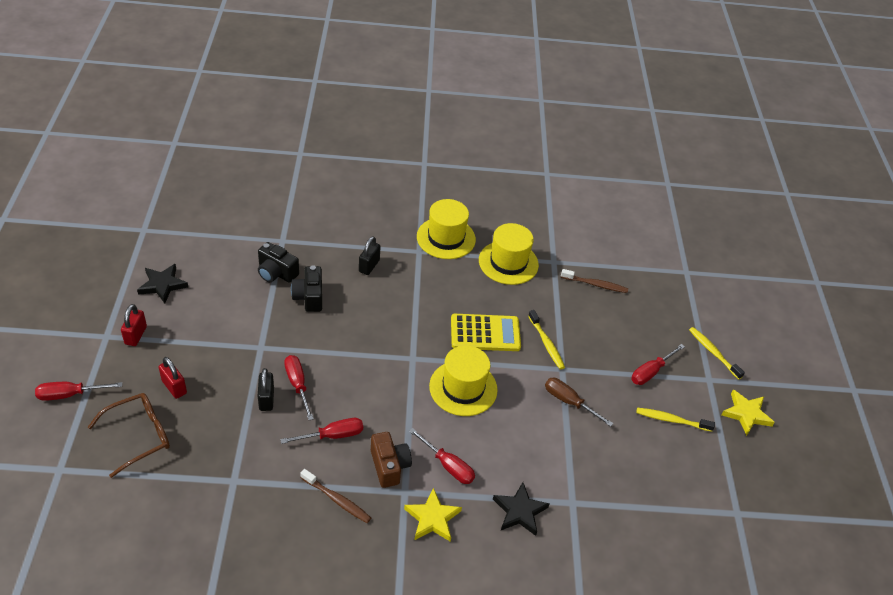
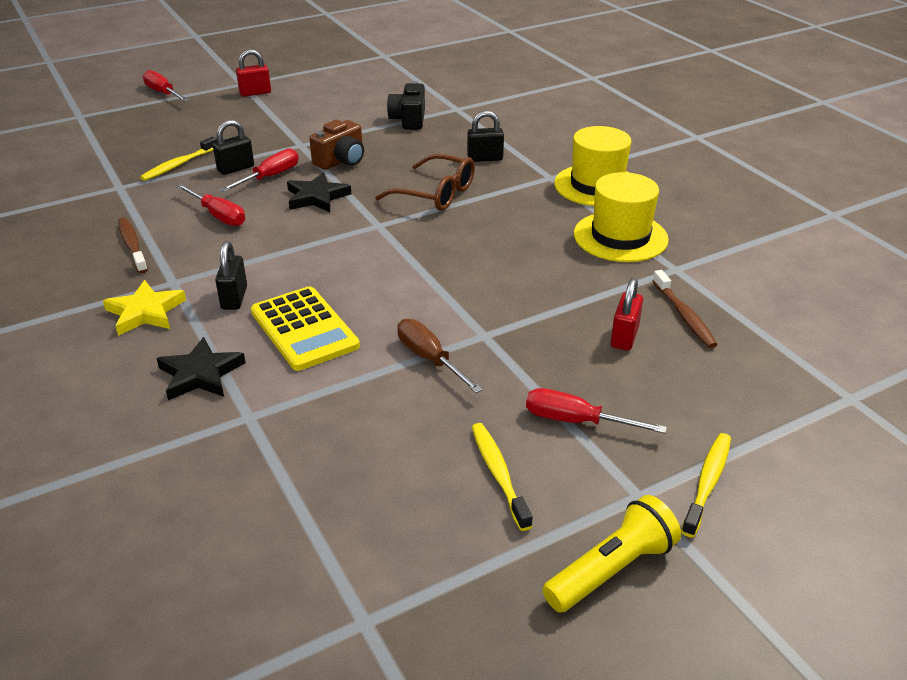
camera: 65 degrees right, 10 degrees down
brown glasses [88,393,170,478] -> brown glasses moved to [375,154,475,211]
black star [137,264,188,303] -> black star moved to [287,172,351,212]
red padlock [159,357,187,399] -> red padlock moved to [611,278,643,351]
black camera [291,265,322,312] -> none
brown toothbrush [300,469,371,523] -> brown toothbrush turned 150 degrees clockwise [118,217,148,273]
brown camera [371,432,412,488] -> brown camera moved to [309,120,364,170]
red screwdriver [409,428,475,484] -> black padlock [215,241,247,310]
yellow hat [429,345,498,416] -> none
yellow calculator [451,314,521,351] -> yellow calculator moved to [251,286,360,371]
yellow toothbrush [528,310,565,370] -> yellow toothbrush moved to [140,137,217,181]
brown screwdriver [545,378,614,427] -> brown screwdriver turned 45 degrees counterclockwise [397,319,483,393]
yellow star [721,390,775,436] -> yellow flashlight [542,495,681,613]

